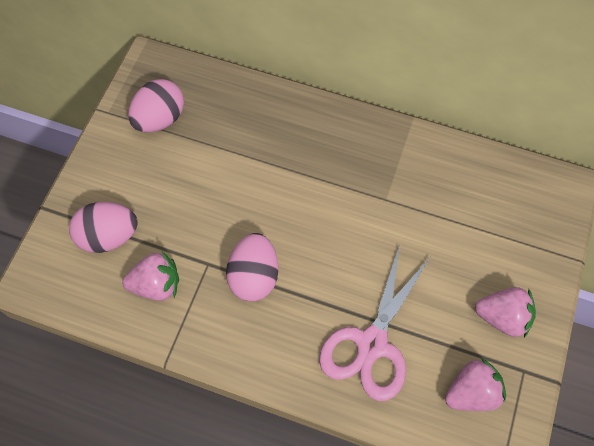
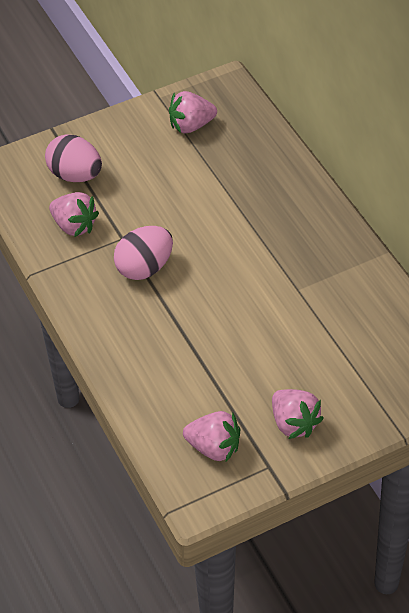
camera: 45 degrees right, 15 degrees down
pink egg [128,79,184,132] -> pink strawberry [169,91,217,133]
pink scissors [319,244,430,401] -> none

